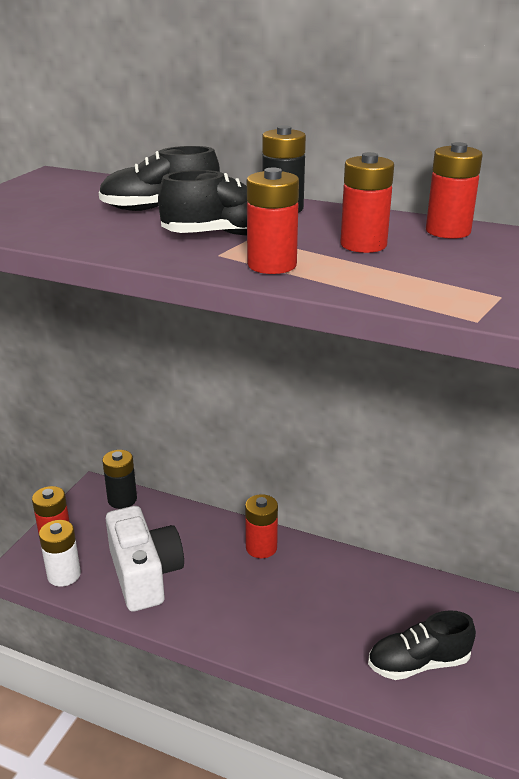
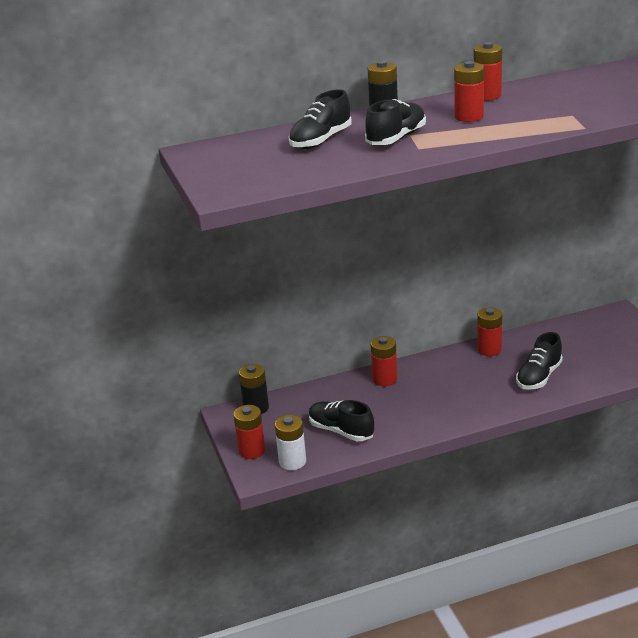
camera: 40 degrees left, 0 degrees up
white camera [106,506,184,612] -> black shoe [309,400,374,441]
red battery [247,168,299,274] -> red battery moved to [477,308,502,356]

